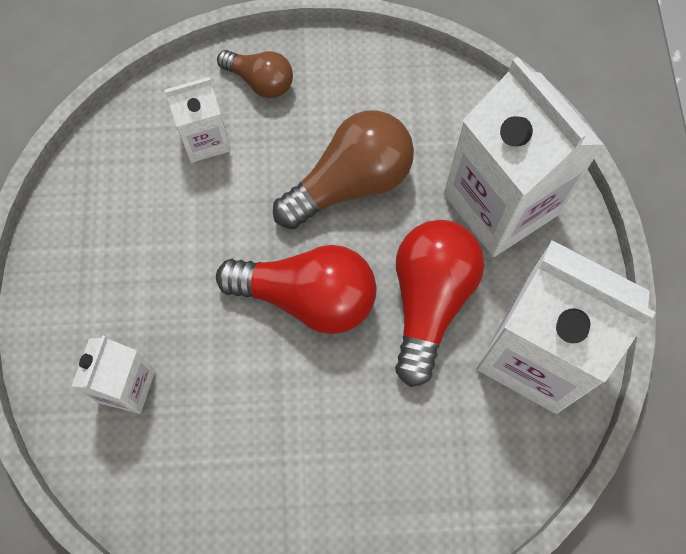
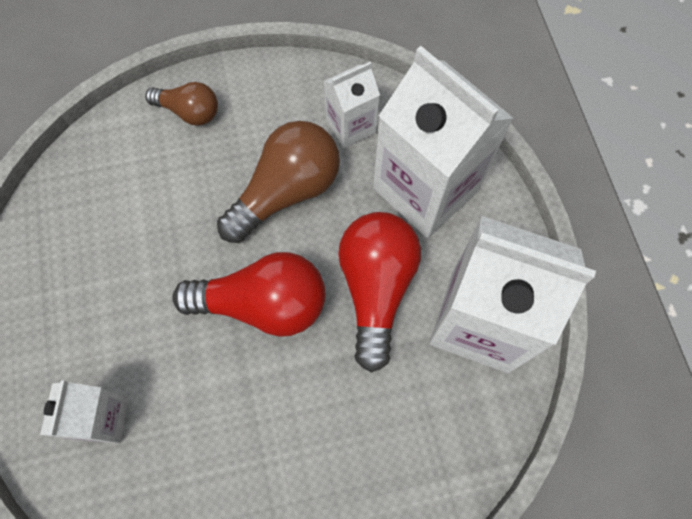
camera: 10 degrees left, 0 degrees up
white carton [164,77,231,163] -> white carton moved to [324,62,380,148]

